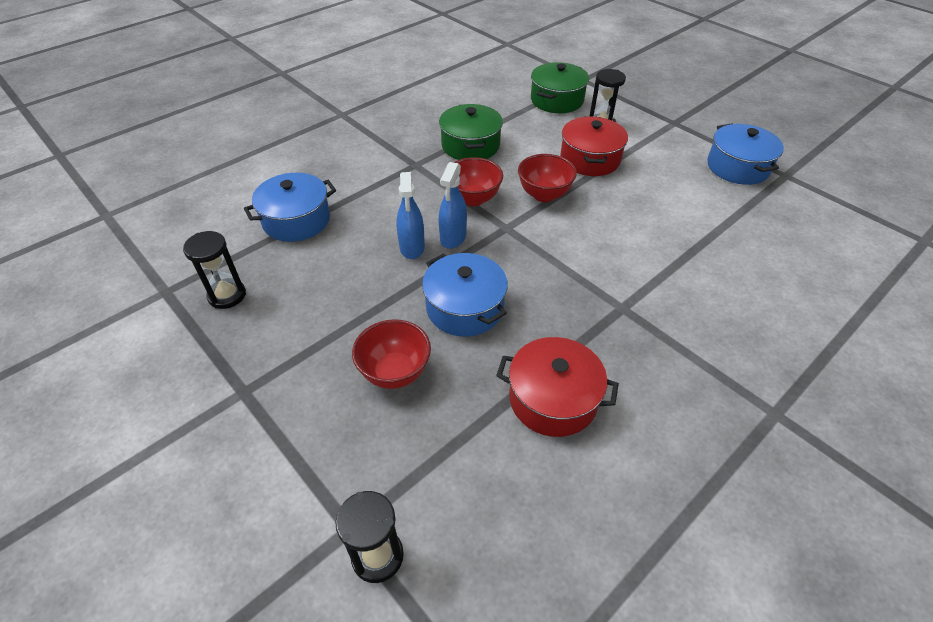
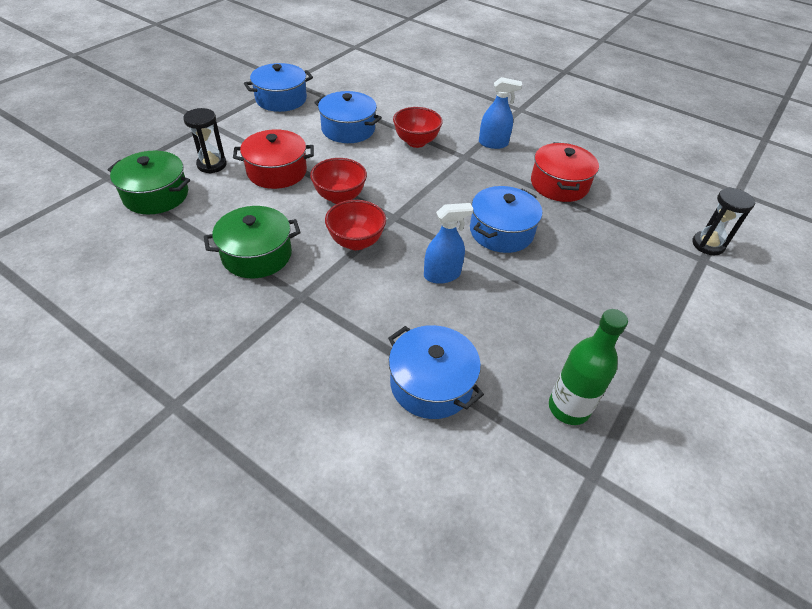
camera: 105 degrees left, 0 degrees up
black hourglass [183,231,246,309] -> green bottle [549,309,628,425]
red bowl [352,319,431,389] -> red bowl moved to [393,107,443,148]
blue spray bottle [439,162,467,249] -> blue spray bottle moved to [479,77,522,149]
none -> blue pot [314,91,382,143]

